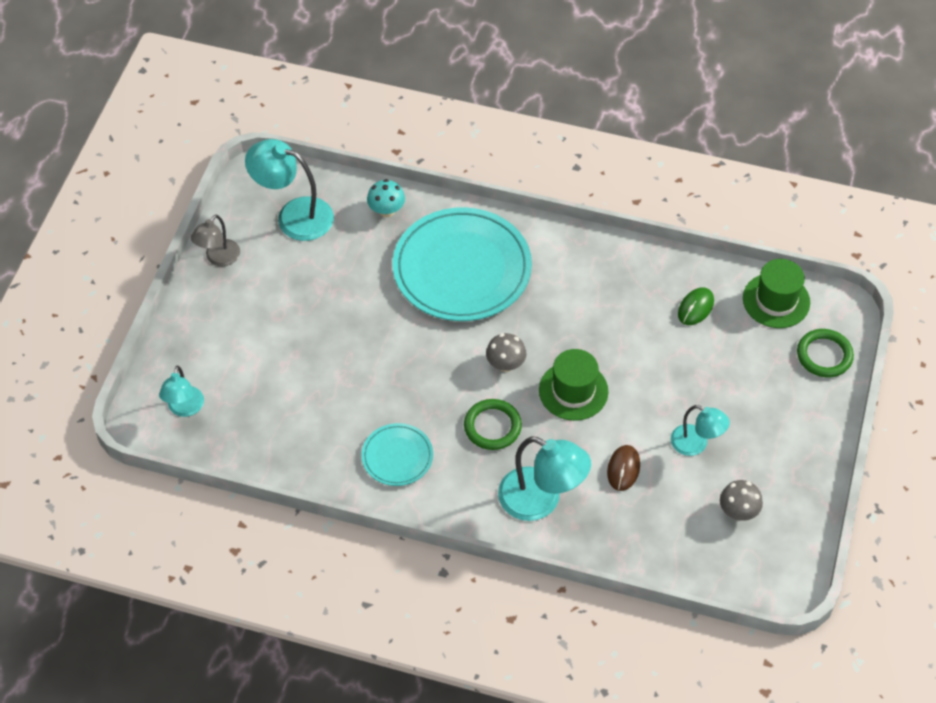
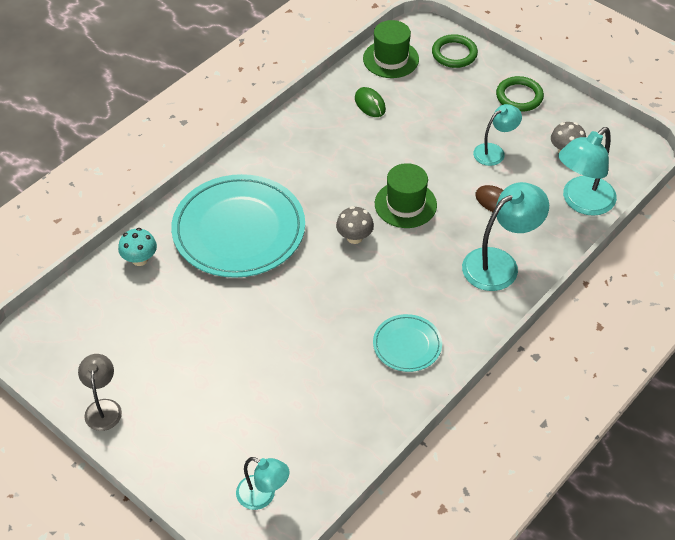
camera: 65 degrees left, 5 degrees down
grey lamp [191,215,240,266] -> grey lamp turned 150 degrees counterclockwise [78,354,122,431]
turquoise lamp [245,139,334,241] -> turquoise lamp moved to [558,127,617,216]
green ring [464,399,522,450] -> green ring moved to [496,76,544,112]

